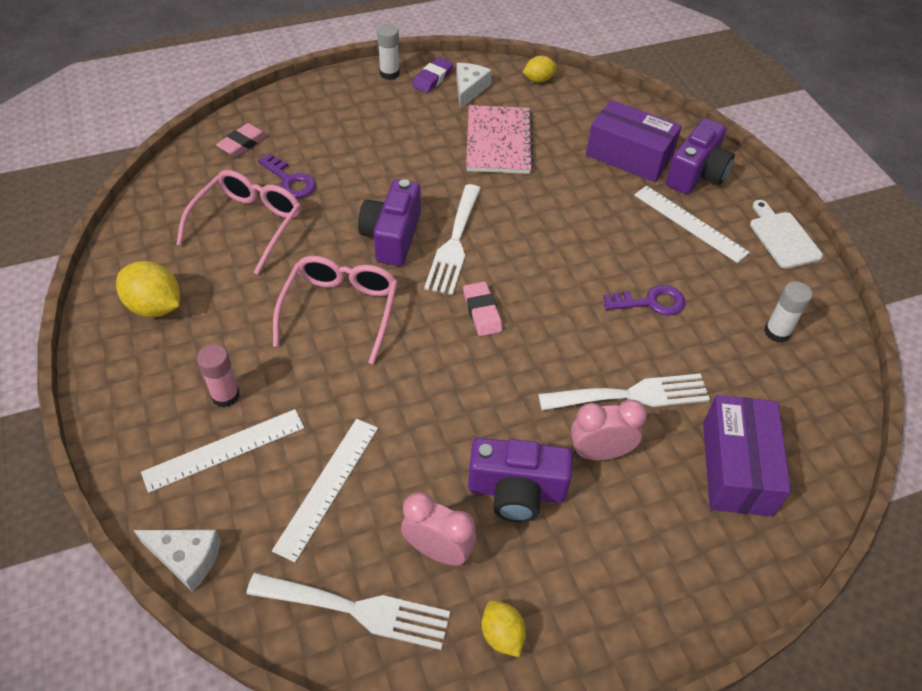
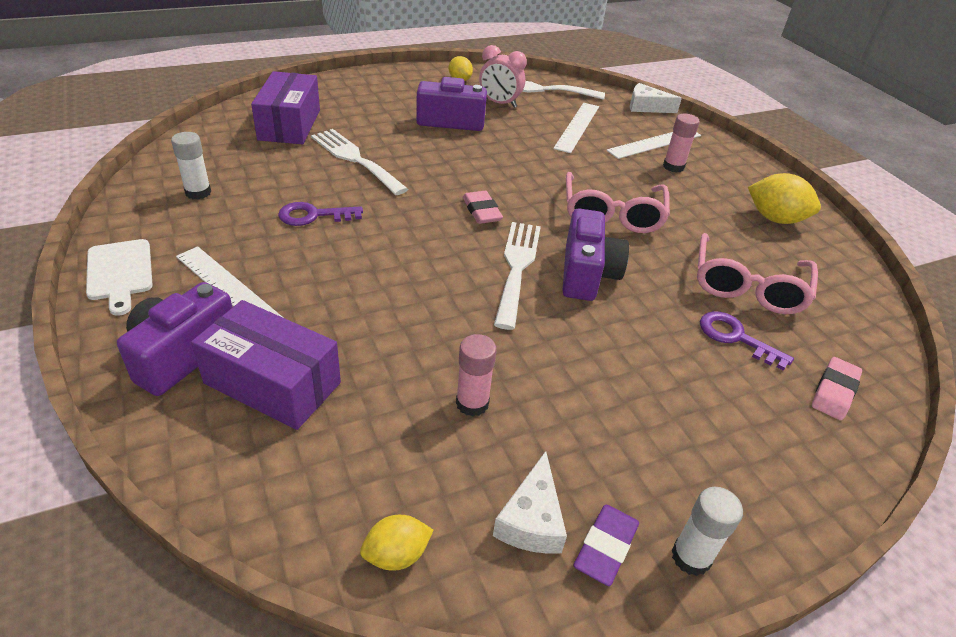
camera: 175 degrees right, 10 degrees down
pink notebook [466,105,534,174] -> pink glue stick [456,334,497,417]
white fork [538,374,710,411] -> white fork turned 60 degrees clockwise [311,129,408,195]
pink clock [571,400,647,460] -> none

